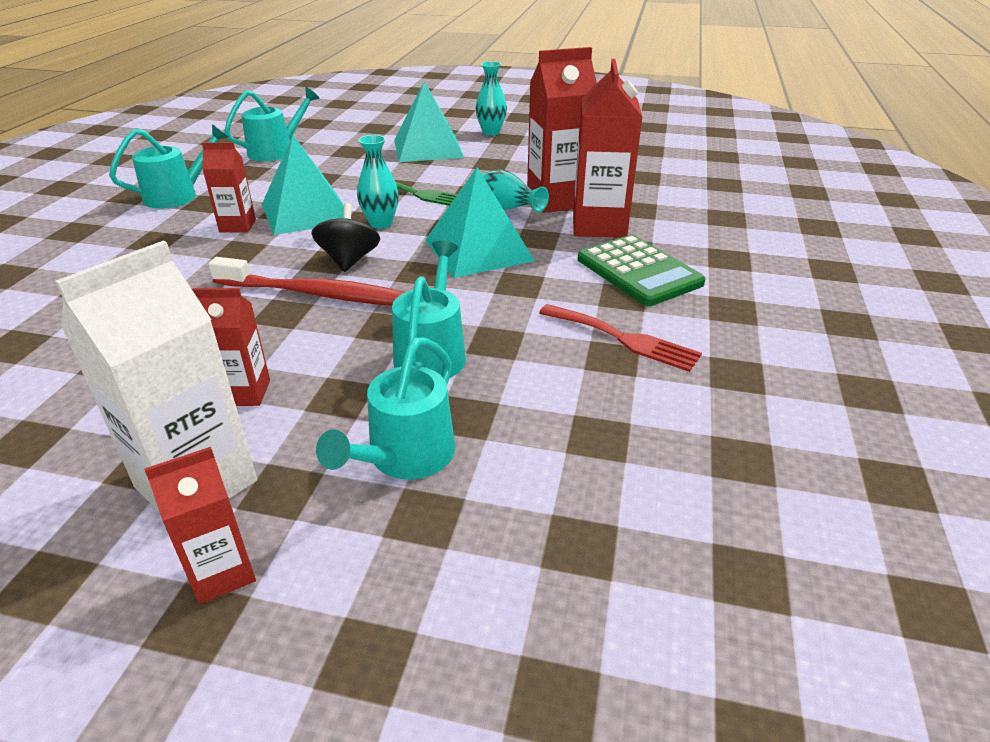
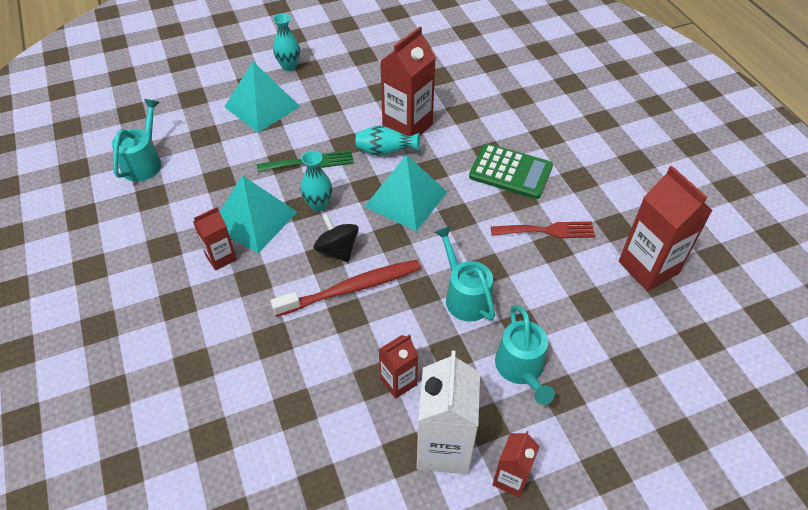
camera: 35 degrees left, 15 degrees up
turquoise watering can [109,124,228,209] -> none
red carton [573,59,642,238] -> red carton moved to [619,166,713,291]

